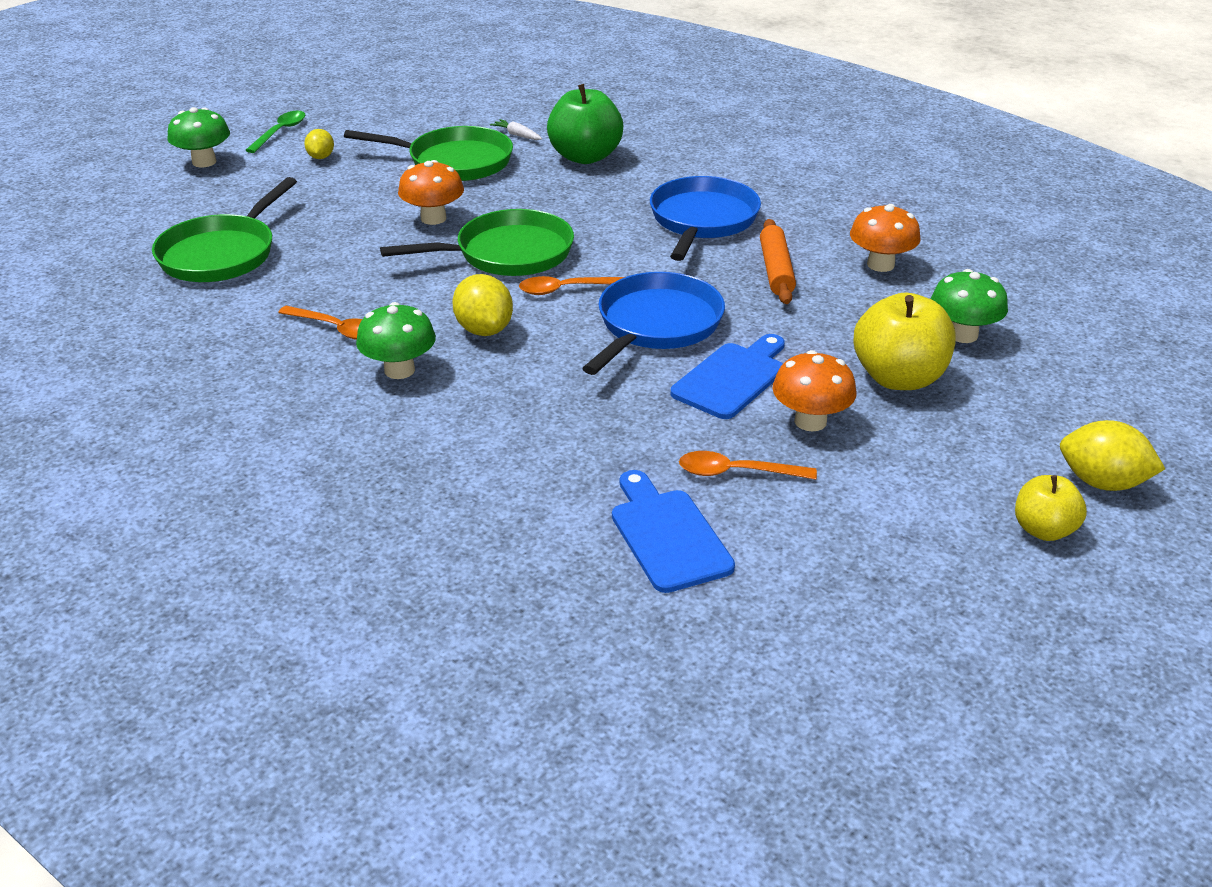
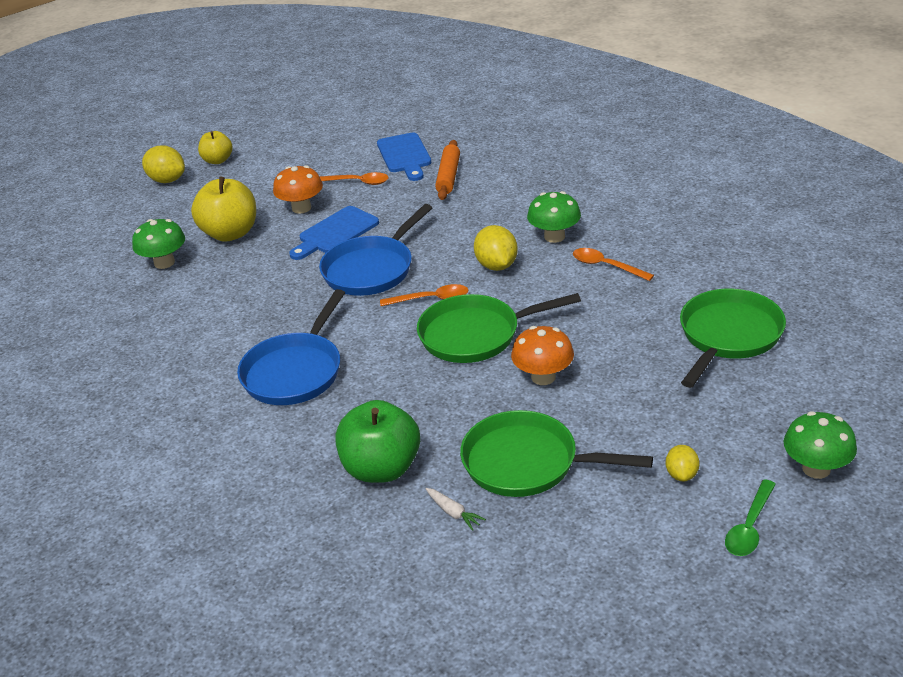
camera: 170 degrees left, 0 degrees up
orange rolling pin [760,219,796,304] -> orange rolling pin moved to [435,140,460,200]
orange mushroom [850,204,921,272] -> none

